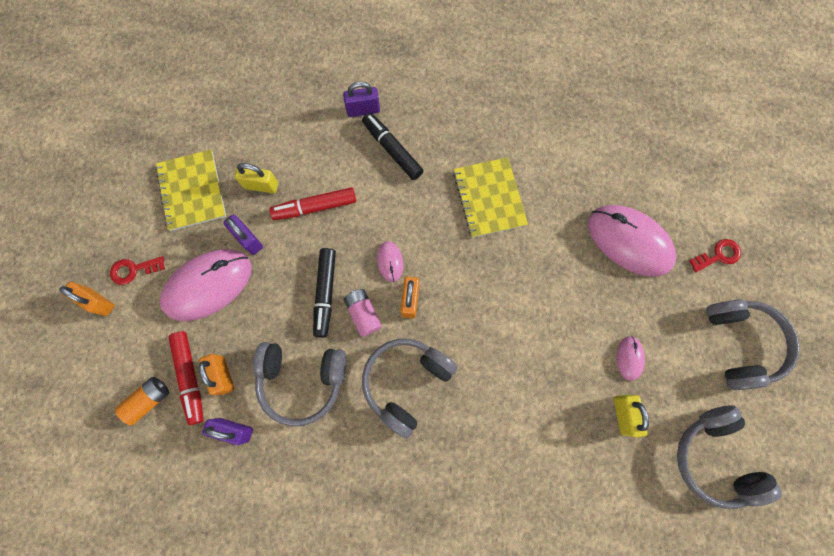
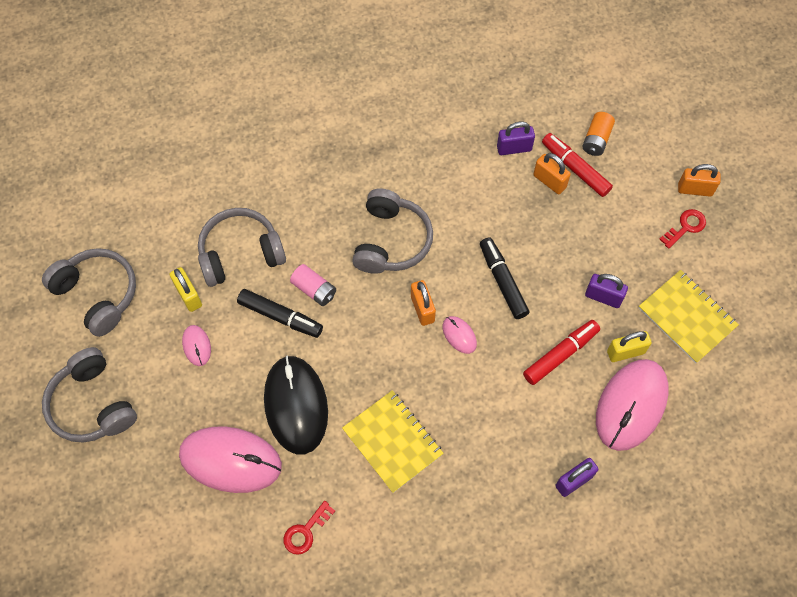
camera: 155 degrees right, 10 degrees down
pink mouse [160,249,252,321] -> pink mouse moved to [596,359,668,451]
grey headphones [253,342,346,426] -> grey headphones moved to [198,208,286,287]
pink battery [344,289,382,337] -> pink battery moved to [290,264,336,306]
black marker [362,113,424,180] -> black marker moved to [237,289,323,338]
red key [689,239,741,272] -> red key moved to [283,501,335,555]
none -> black mouse [264,356,328,454]

